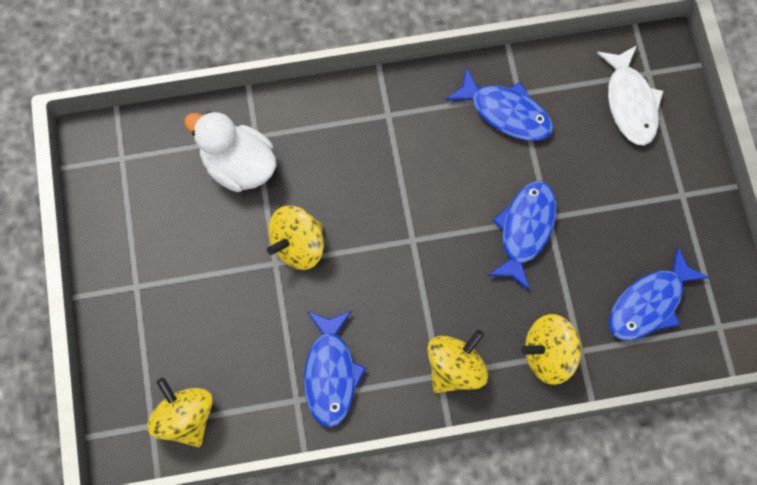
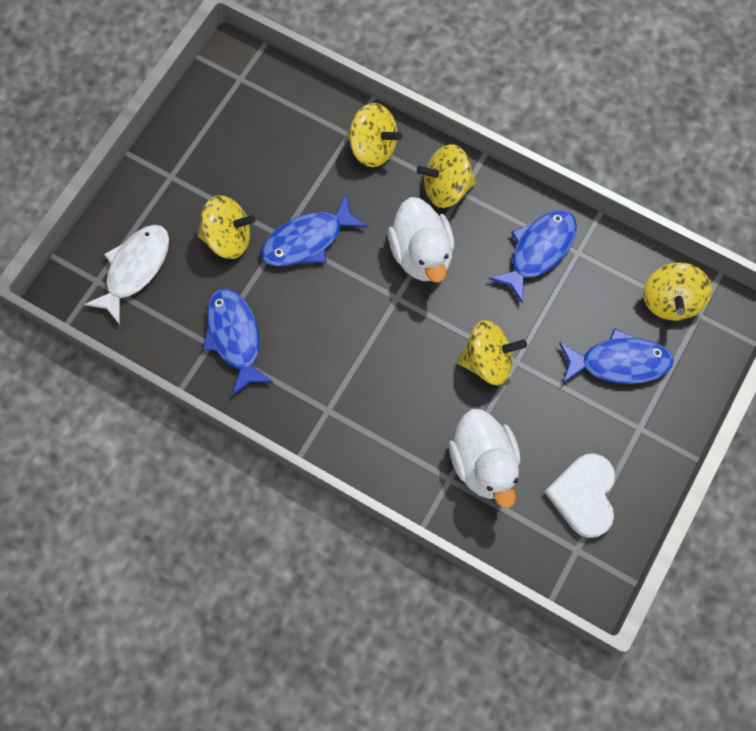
camera: 140 degrees left, 0 degrees up
blue fish [609,246,710,340] -> blue fish moved to [559,328,674,384]
none -> yellow spinning top [197,195,256,259]
none -> white duck [388,197,454,282]
none -> white heart [545,453,615,538]

